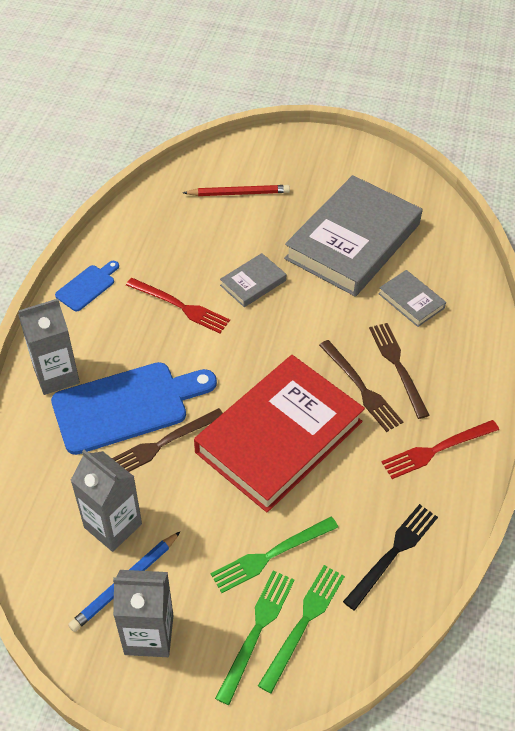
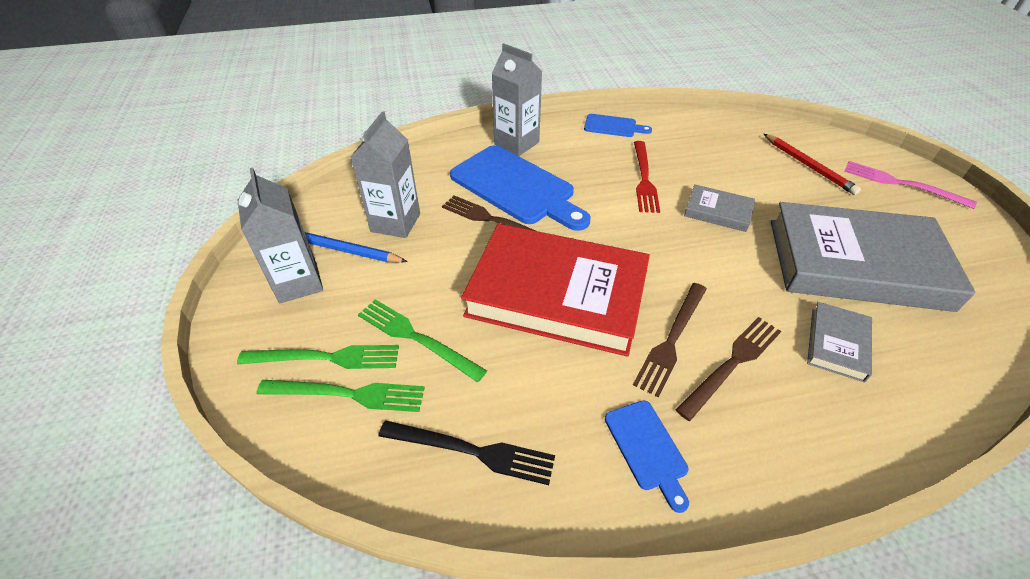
camera: 65 degrees right, 5 degrees down
red fork [382,420,499,479] -> blue cutting board [605,400,689,513]
none -> pink fork [844,161,977,209]

